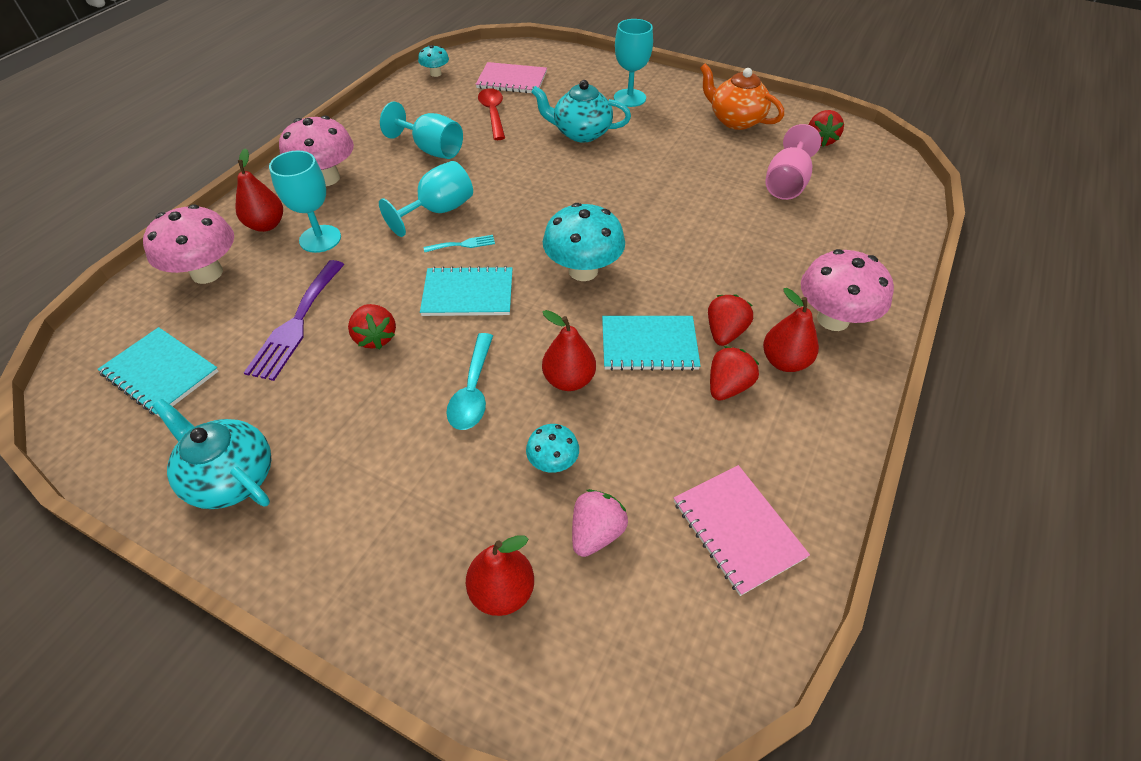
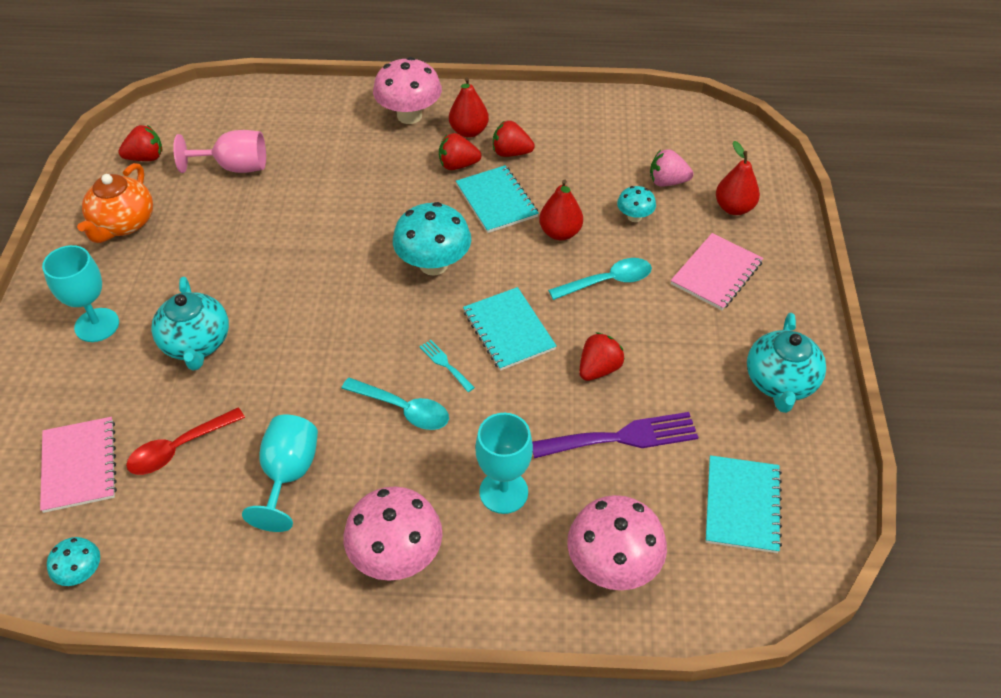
camera: 115 degrees left, 0 degrees up
red pear [235,148,283,232] -> none
turquoise goblet [379,161,473,237] -> turquoise spoon [341,378,449,430]
pink notebook [674,465,810,596] -> pink notebook moved to [671,233,763,310]

